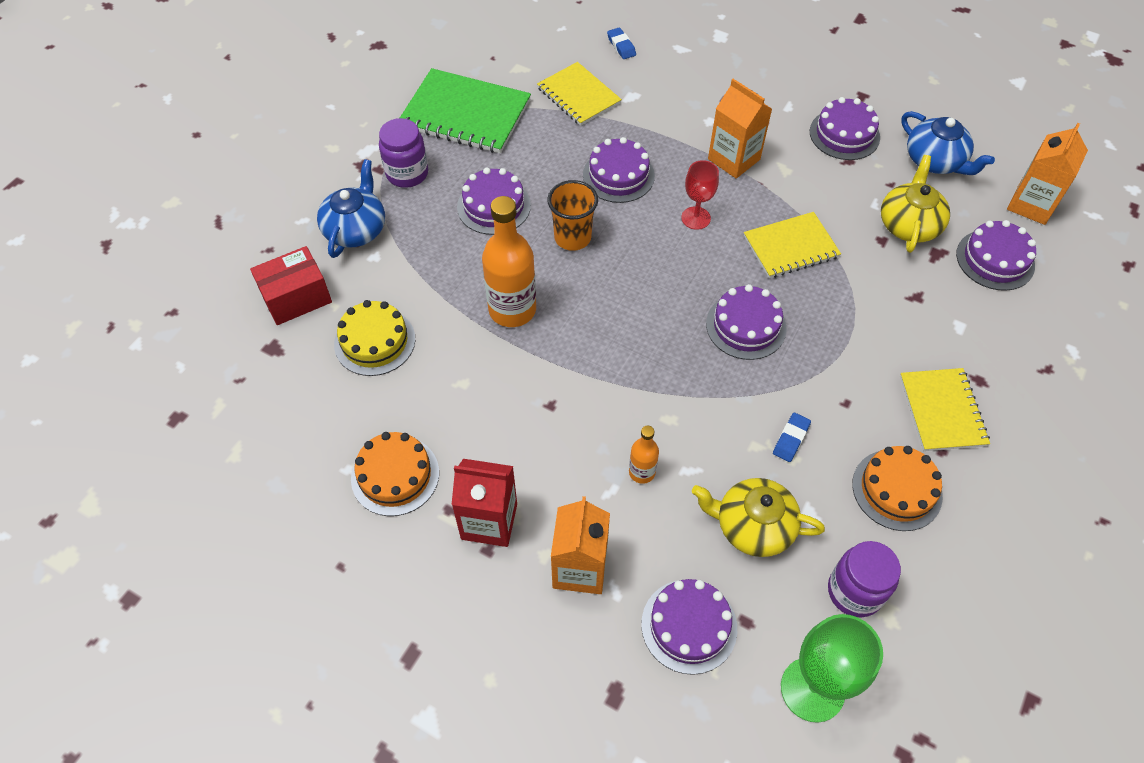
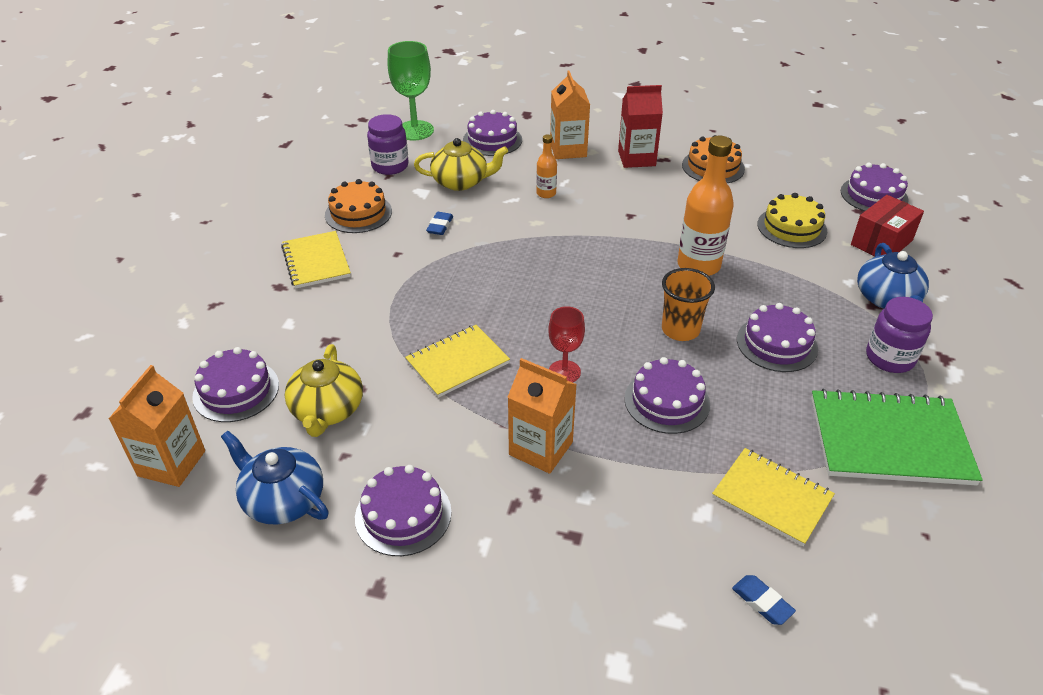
camera: 165 degrees right, 15 degrees down
purple cake [706,284,787,360] -> purple cake moved to [841,162,909,211]

